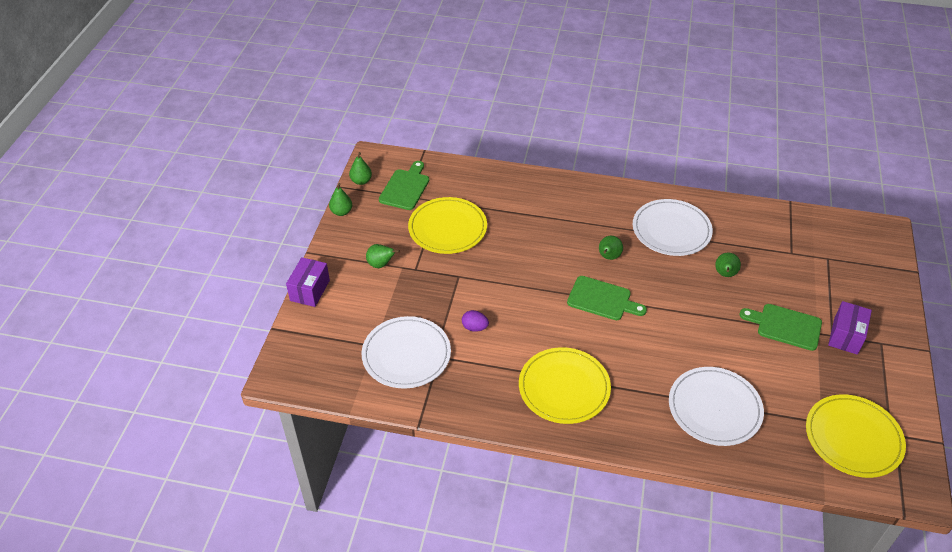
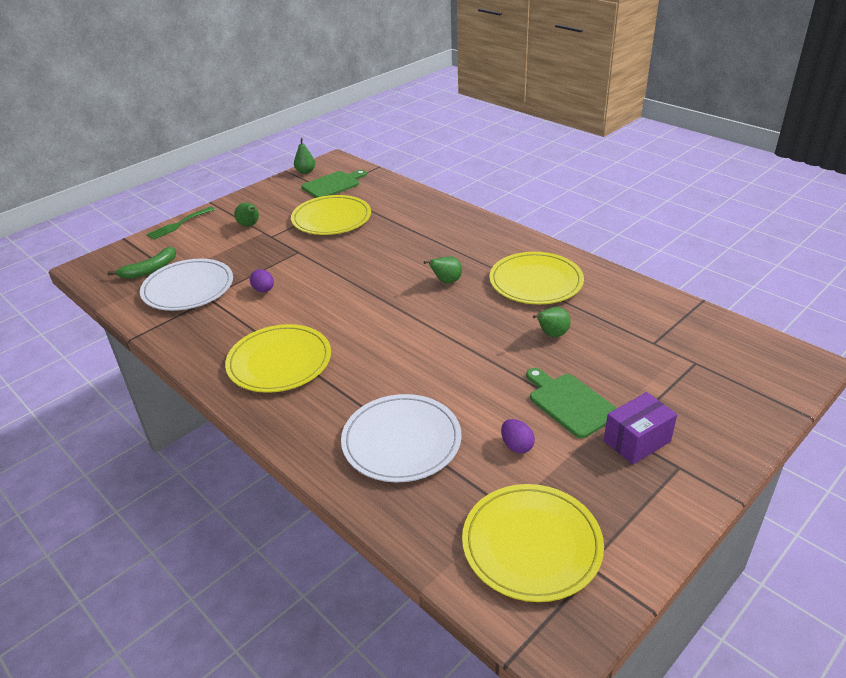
camera: 35 degrees right, 10 degrees down
purple box [286,257,330,307] -> green fork [146,207,215,240]
green pear [329,183,352,216] -> none
green cutting board [567,276,647,320] -> none
white plate [633,199,713,256] -> yellow plate [489,252,584,304]
none -> green banana [107,247,176,279]
none -> purple egg [501,419,535,453]

